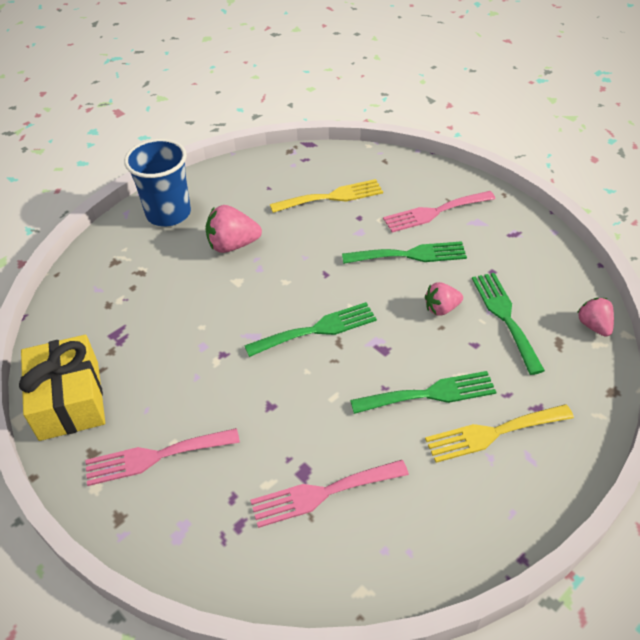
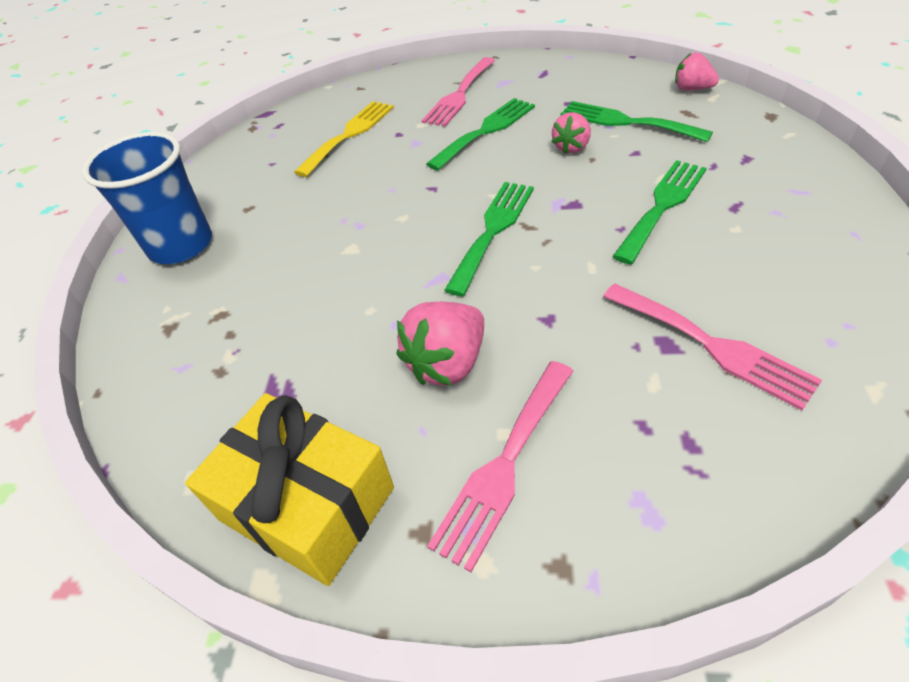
camera: 40 degrees left, 0 degrees up
pink strawberry [205,205,262,253] -> pink strawberry moved to [397,302,484,386]
pink fork [250,460,409,528] -> pink fork turned 75 degrees counterclockwise [603,284,822,411]
yellow fork [425,404,574,463] -> none

